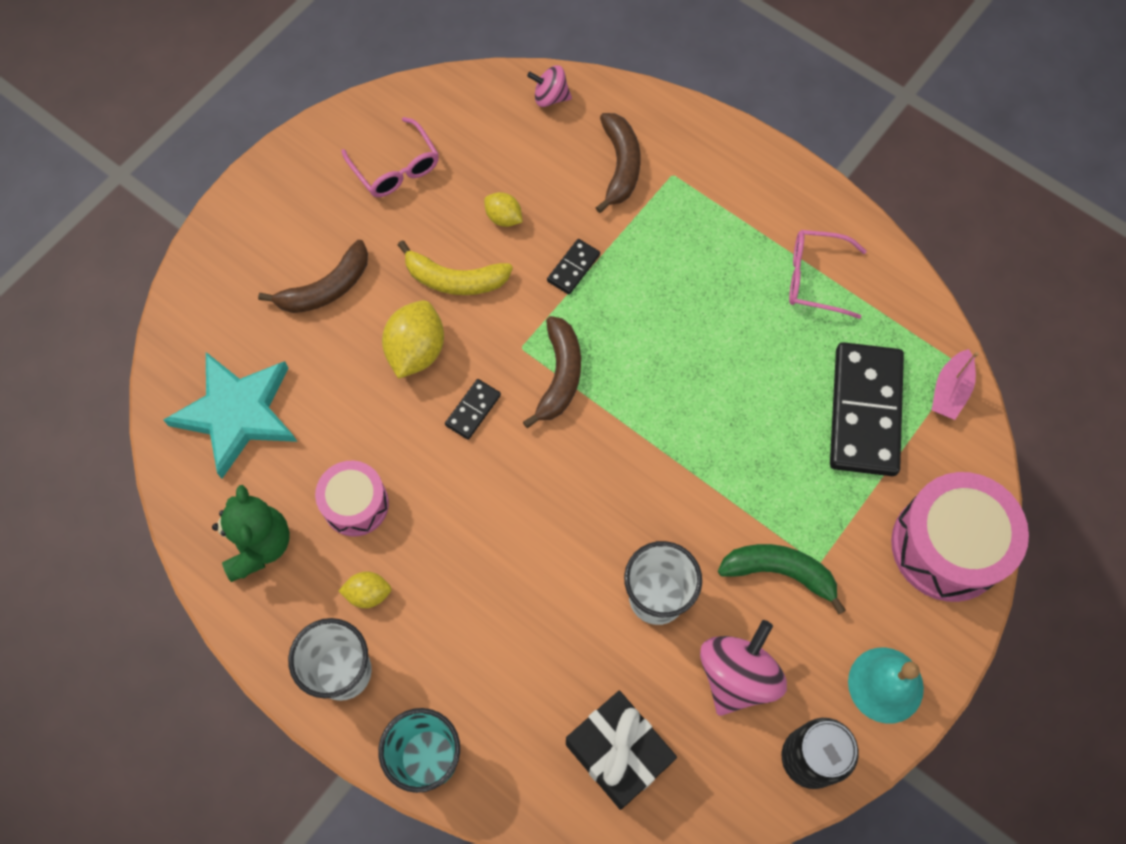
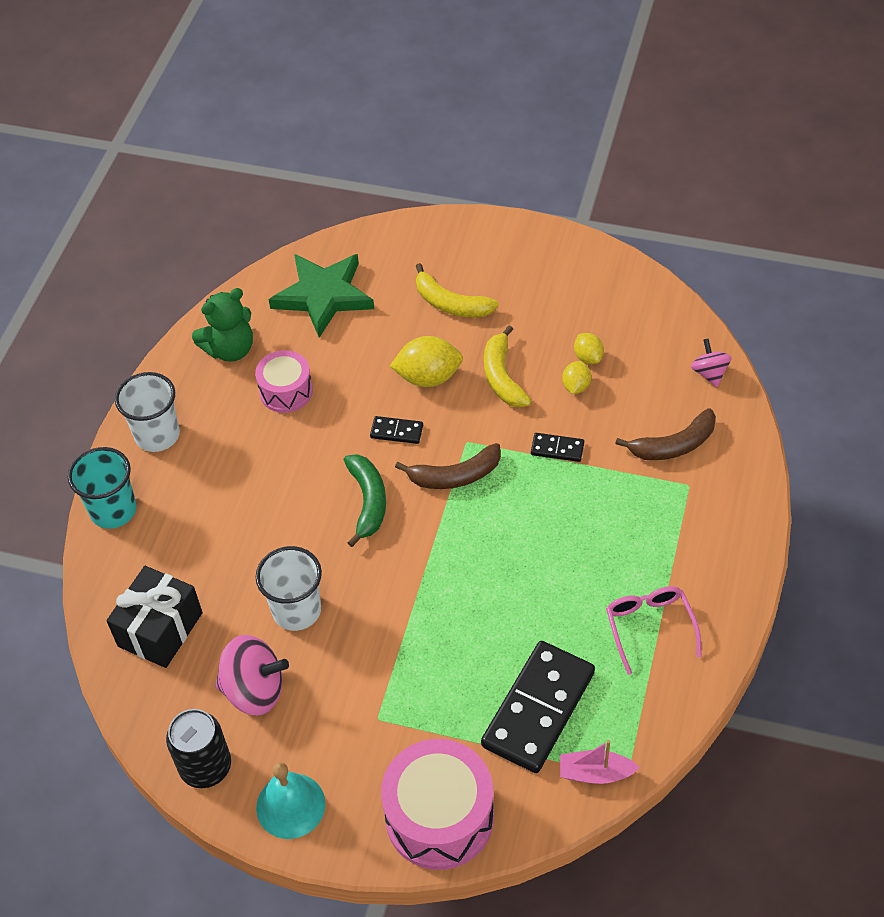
camera: 70 degrees right, 15 degrees down
turquoise star [163,352,297,478] -> green star [269,254,374,338]
brown banana [258,240,368,313] -> yellow banana [416,263,499,317]
yellow lemon [339,571,391,608] -> yellow lemon moved to [574,333,604,364]
pink glasses [341,117,439,197] -> none
green banana [718,544,846,615] -> green banana moved to [344,454,386,547]
black domino [830,342,904,476] -> black domino turned 45 degrees counterclockwise [481,641,595,773]

